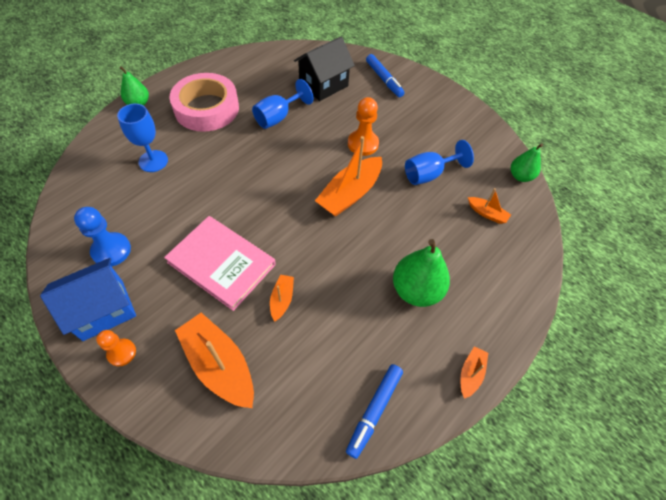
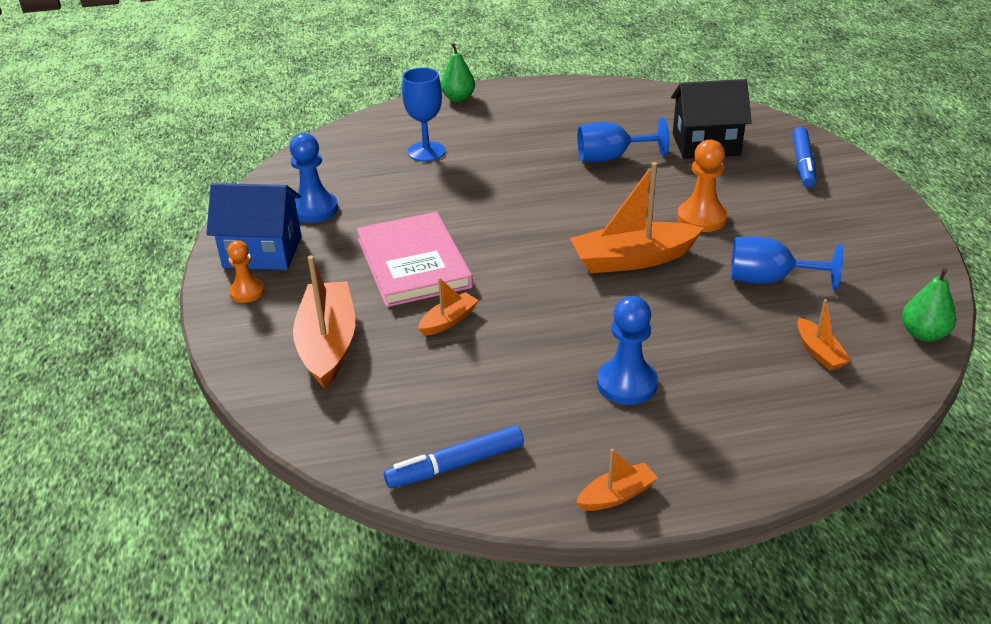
camera: 40 degrees right, 20 degrees down
pink tape [169,73,239,132] -> none
green pear [393,239,450,307] -> blue pawn [597,296,658,405]

